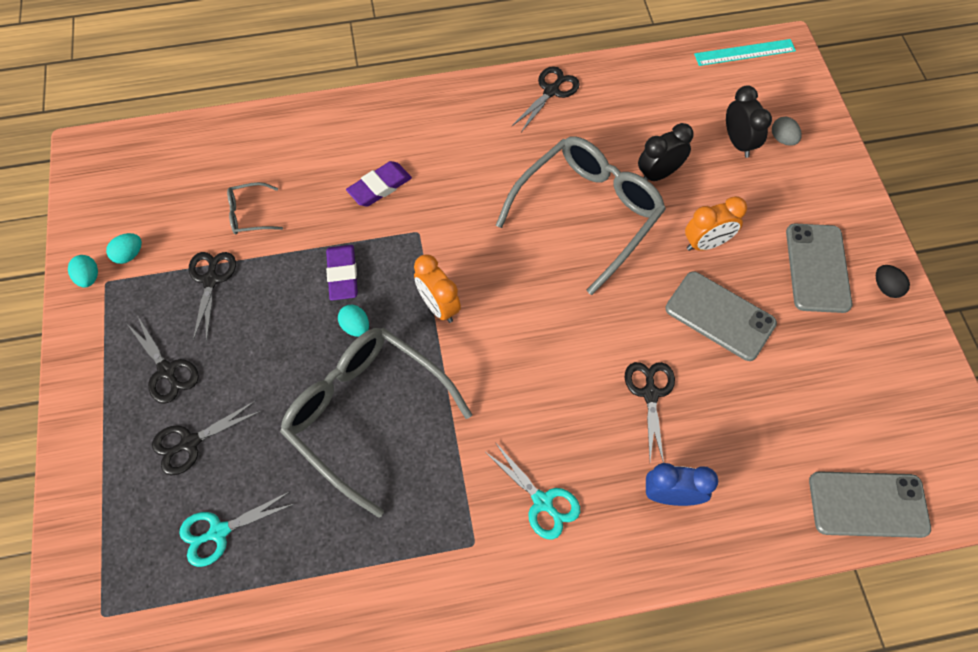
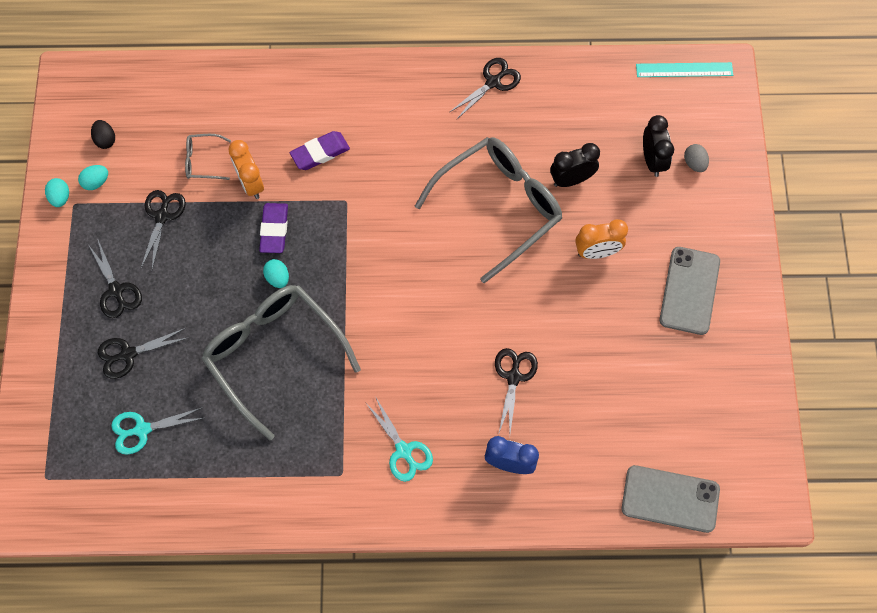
camera: 10 degrees right, 5 degrees up
orange clock [414,255,461,323] -> orange clock moved to [228,140,264,199]
grey phone [665,271,777,361] -> none
black egg [876,265,910,298] -> black egg moved to [91,120,115,149]

